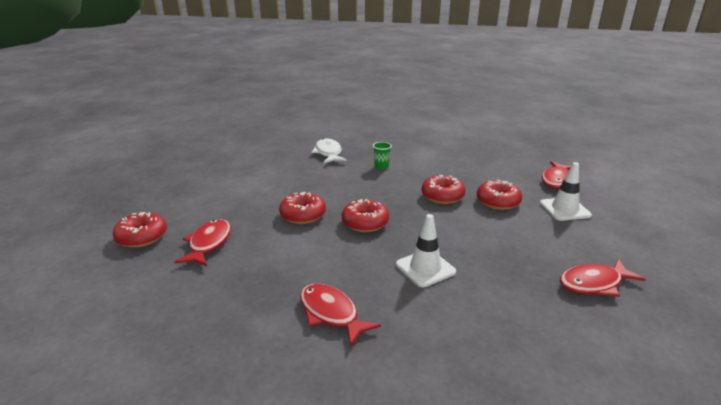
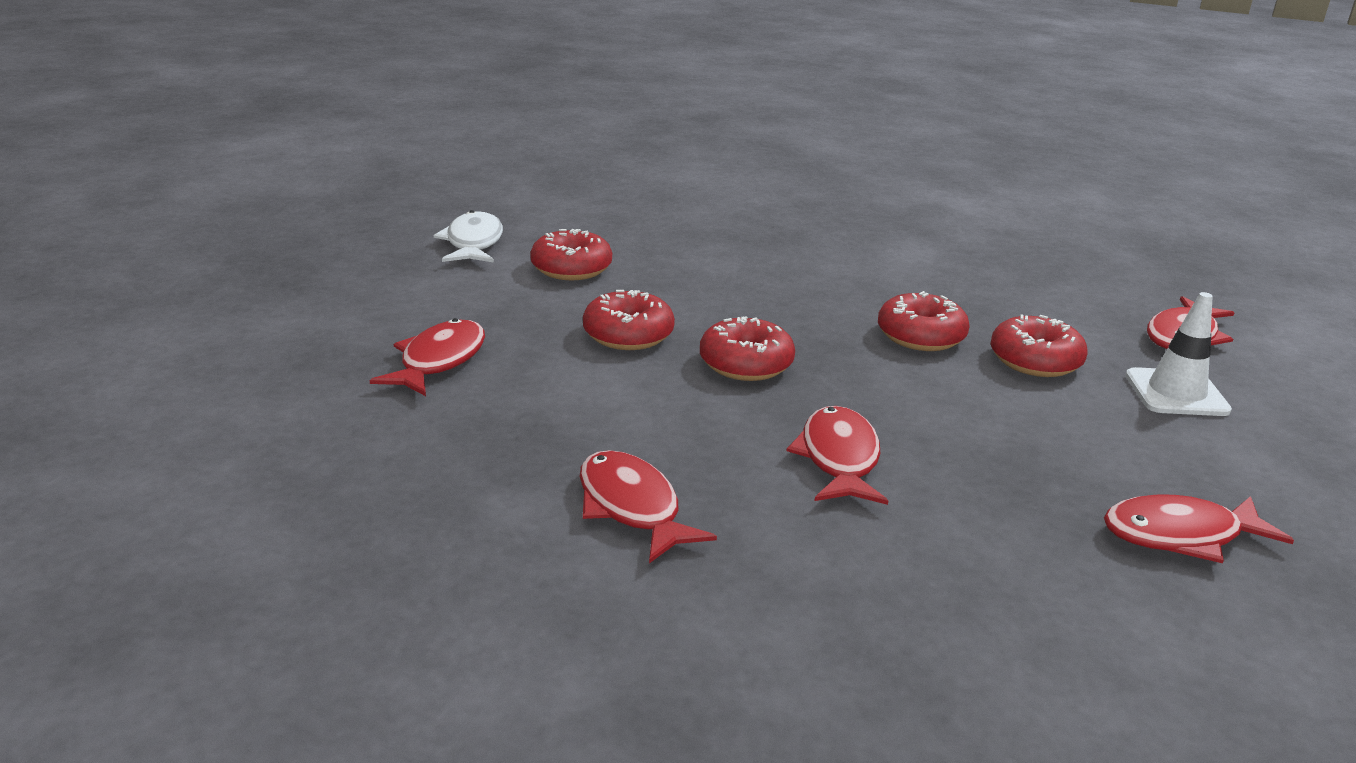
camera: 10 degrees right, 0 degrees up
red donut [113,212,167,248] -> red donut moved to [530,229,612,280]
white fish [311,138,347,163] -> white fish moved to [434,210,503,263]
green cup [373,142,392,169] -> none
white traffic cone [396,214,456,287] -> red fish [786,406,888,505]

